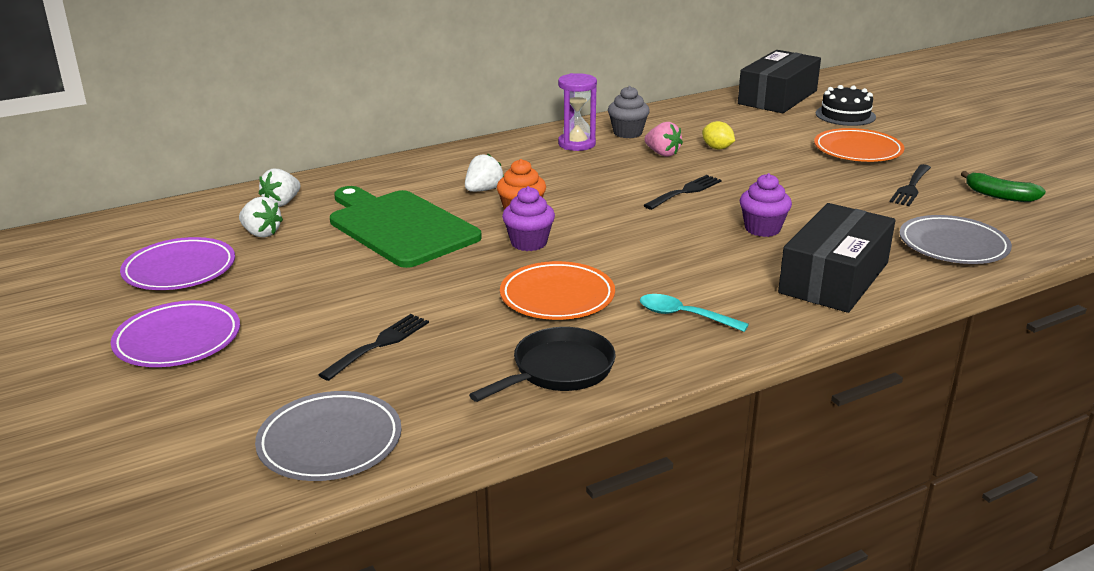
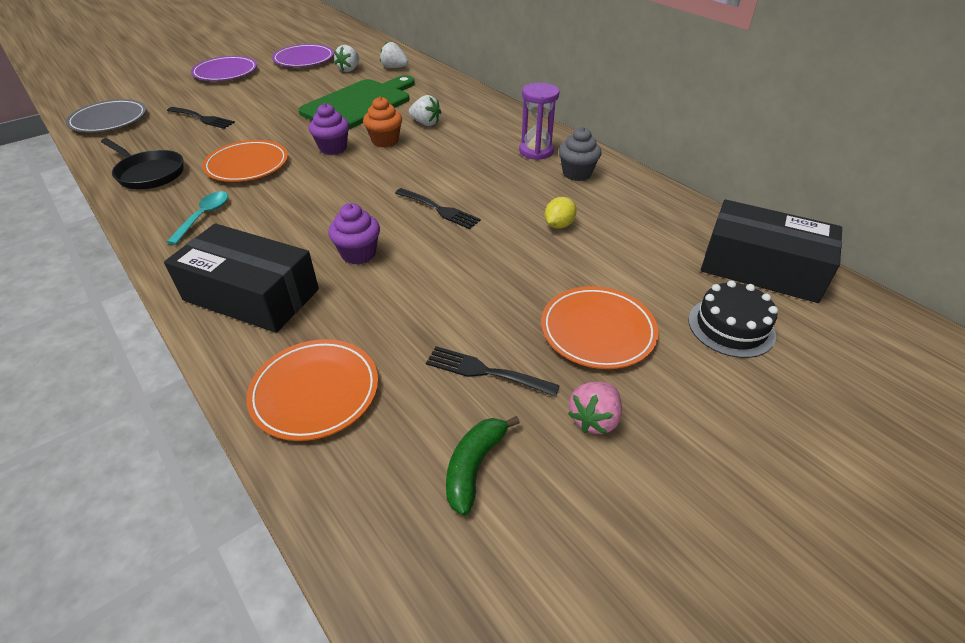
camera: 80 degrees right, 15 degrees up
pink strawberry [644,122,683,157] -> pink strawberry moved to [568,382,622,434]
grey plate [900,215,1012,264] -> orange plate [246,339,378,441]

